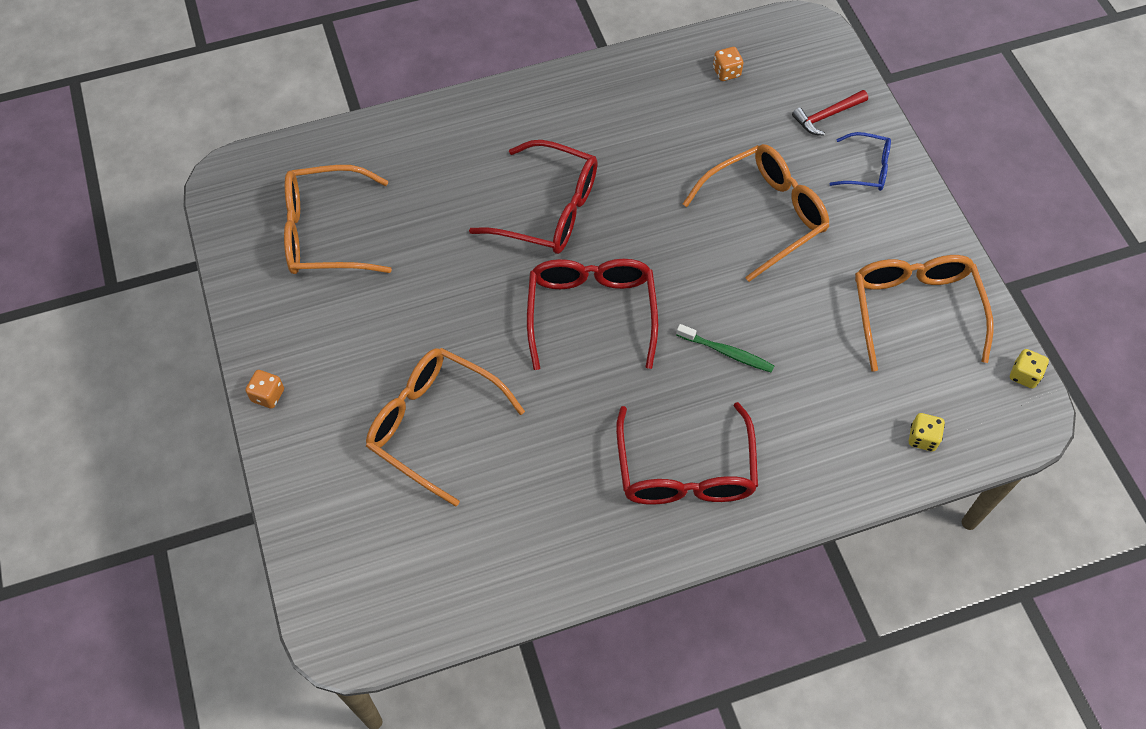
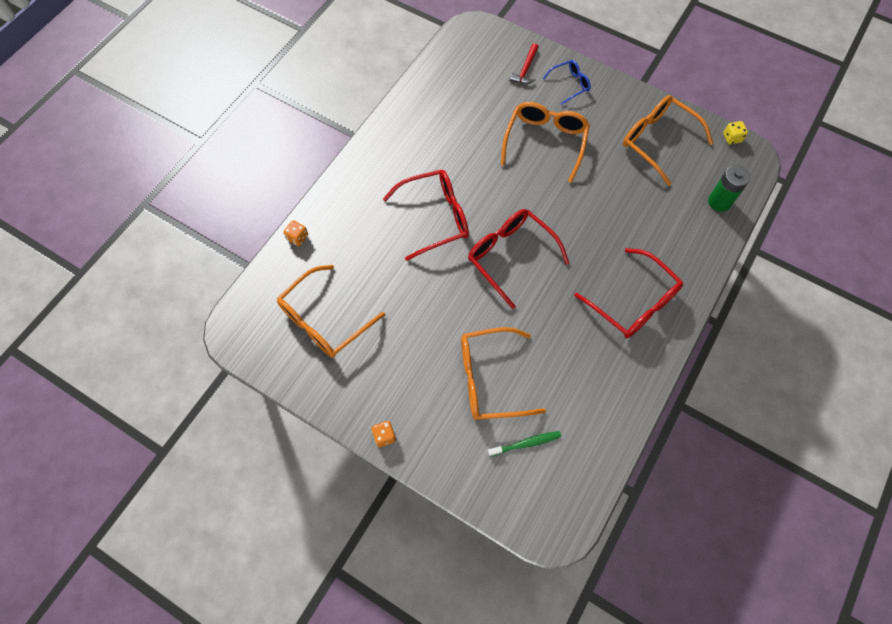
camera: 40 degrees left, 5 degrees up
green toothbrush [676,324,774,373] -> green toothbrush moved to [488,431,561,457]
orange dice [713,47,743,81] -> orange dice moved to [283,220,308,246]
yellow dice [909,413,945,451] -> green battery [708,165,750,212]

